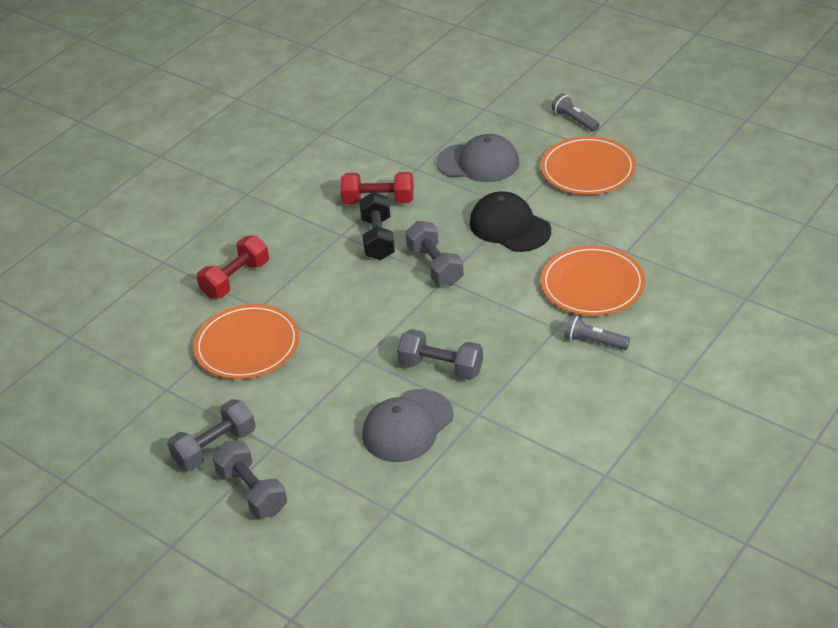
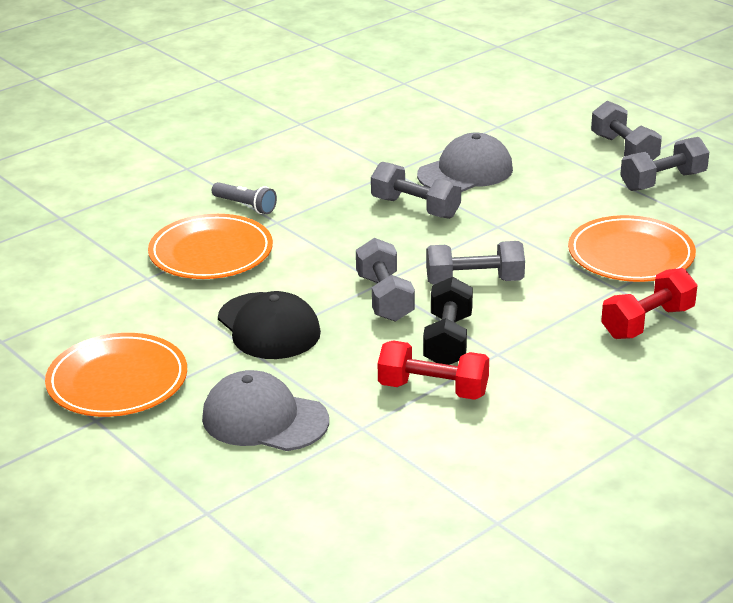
camera: 170 degrees left, 10 degrees down
grey flashlight [552,93,600,132] -> none
none -> grey dumbbell [426,241,525,285]

